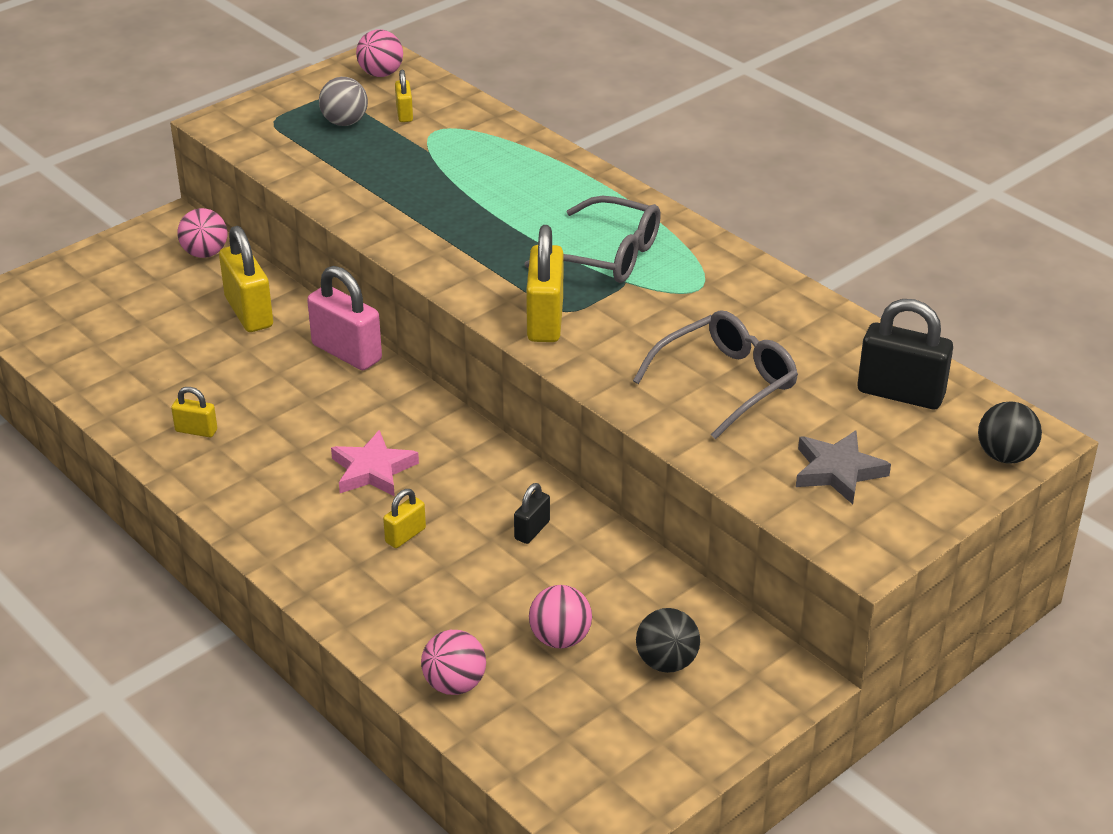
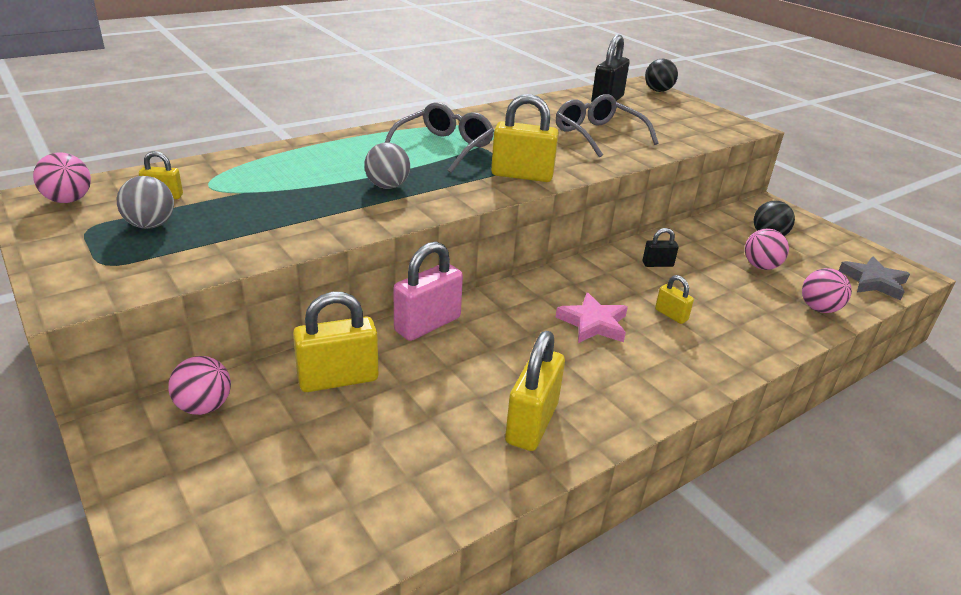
camera: 85 degrees left, 5 degrees down
yellow padlock [171,387,217,437] -> yellow padlock [505,331,565,451], size x1.93
black padlock [514,483,550,544] -> black padlock turned 45 degrees counterclockwise [643,228,679,267]
grey star [796,430,891,504] -> grey star moved to [839,257,910,301]
none -> grey ball [364,142,410,189]

